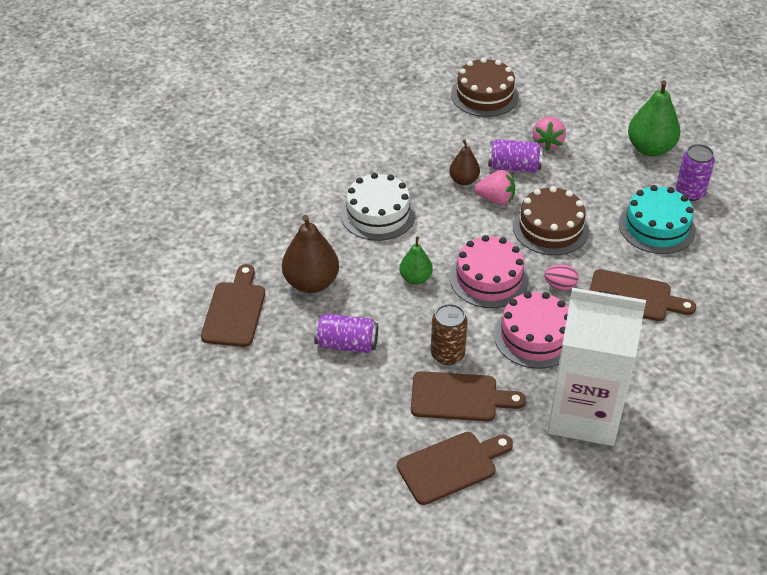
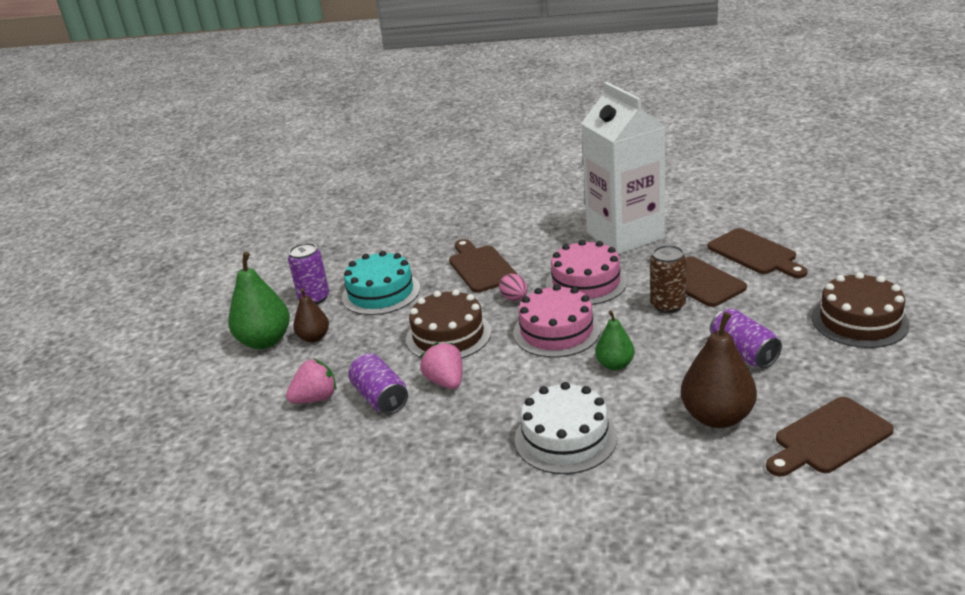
camera: 125 degrees left, 15 degrees down
brown cutting board [397,432,513,505] -> brown cutting board turned 150 degrees counterclockwise [707,228,808,278]
brown pear [449,139,480,185] -> brown pear moved to [293,288,329,342]
brown cake [451,58,519,117] -> brown cake moved to [812,272,910,348]

